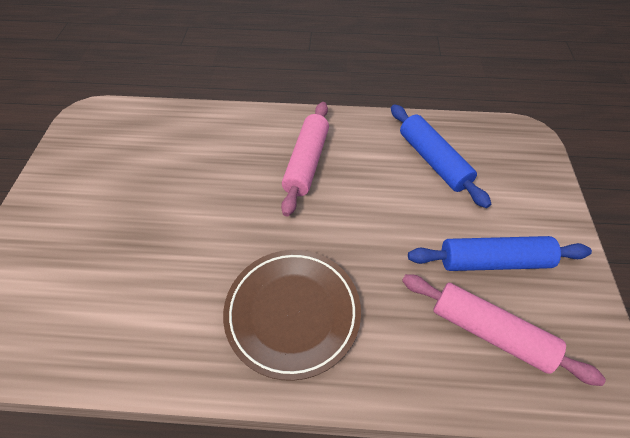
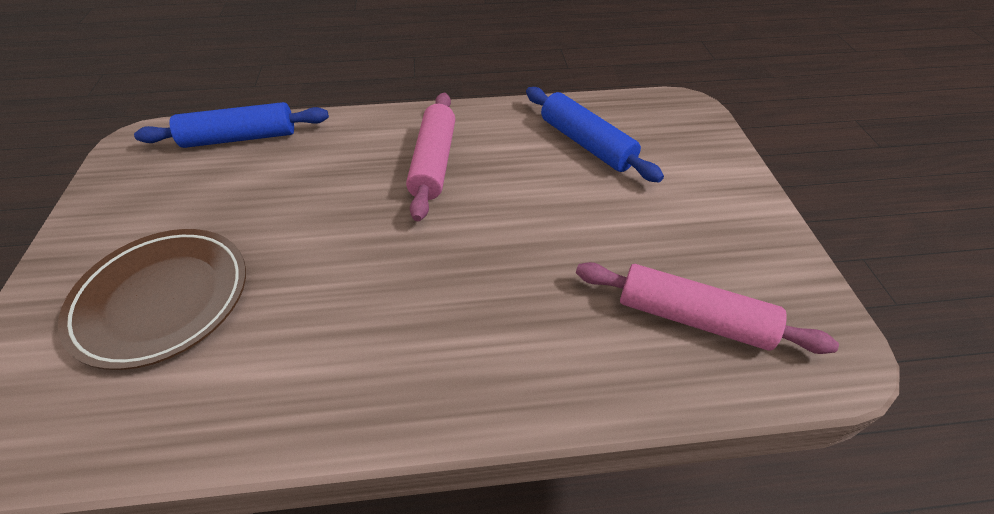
camera: 10 degrees left, 5 degrees down
brown plate [223,250,361,381] -> brown plate moved to [58,229,246,370]
blue rolling pin [408,236,592,271] -> blue rolling pin moved to [134,102,329,148]

